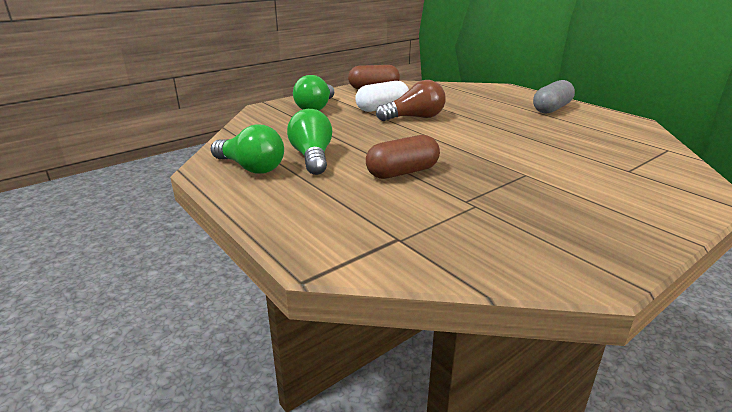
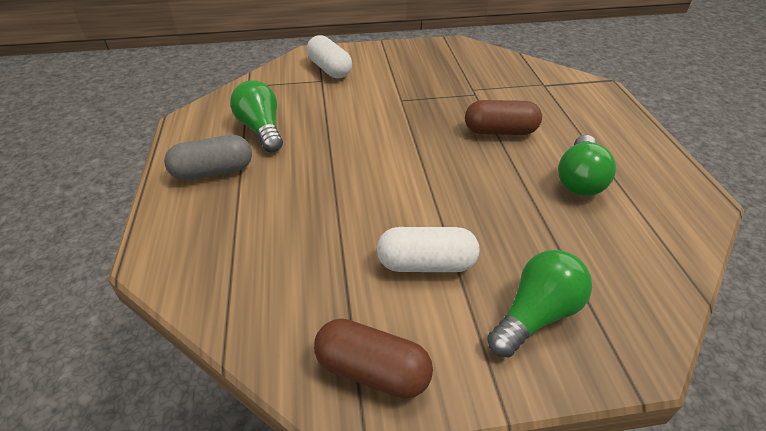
camera: 150 degrees left, 15 degrees up
green light bulb [211,125,284,174] -> green light bulb moved to [230,80,283,153]
brown light bulb [376,80,446,121] -> none
none -> white capsule [307,35,352,79]

